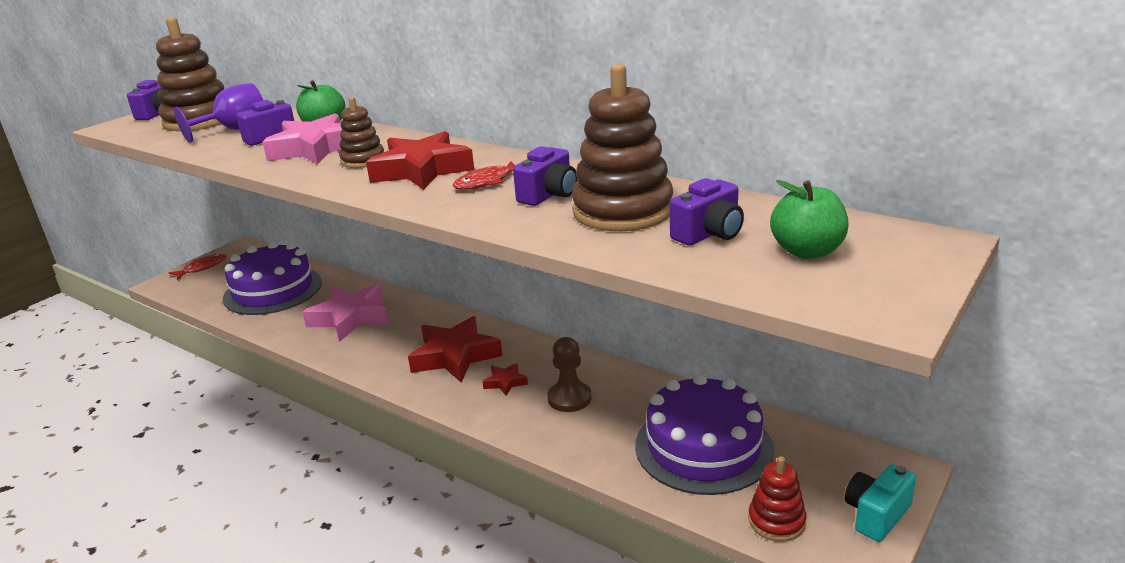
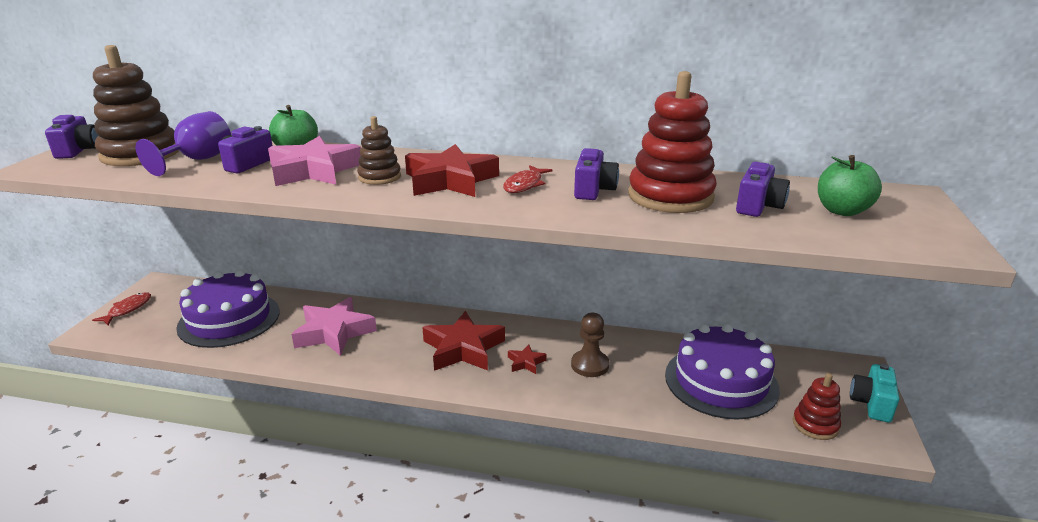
camera: 25 degrees left, 0 degrees up
brown stacking toy [572,64,673,231] -> red stacking toy [628,71,717,213]

